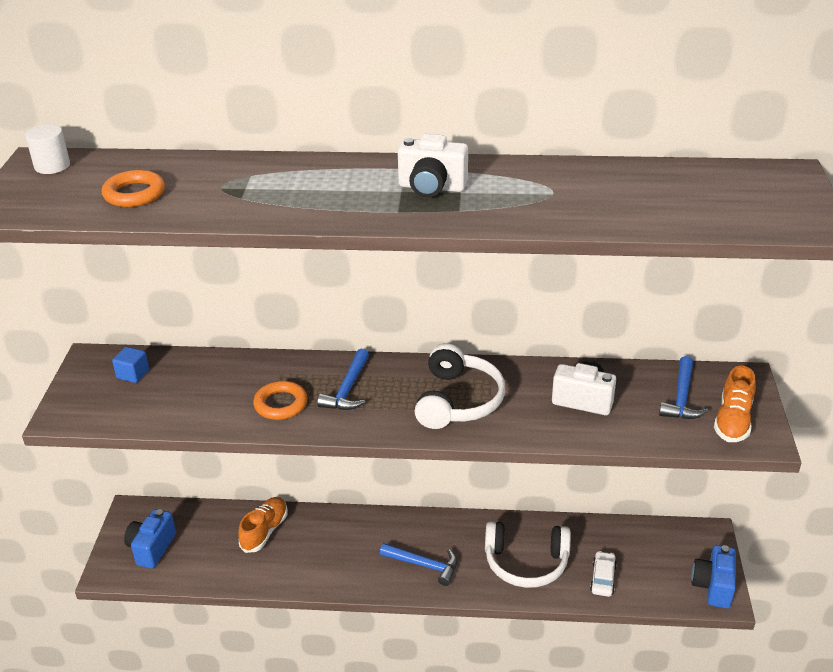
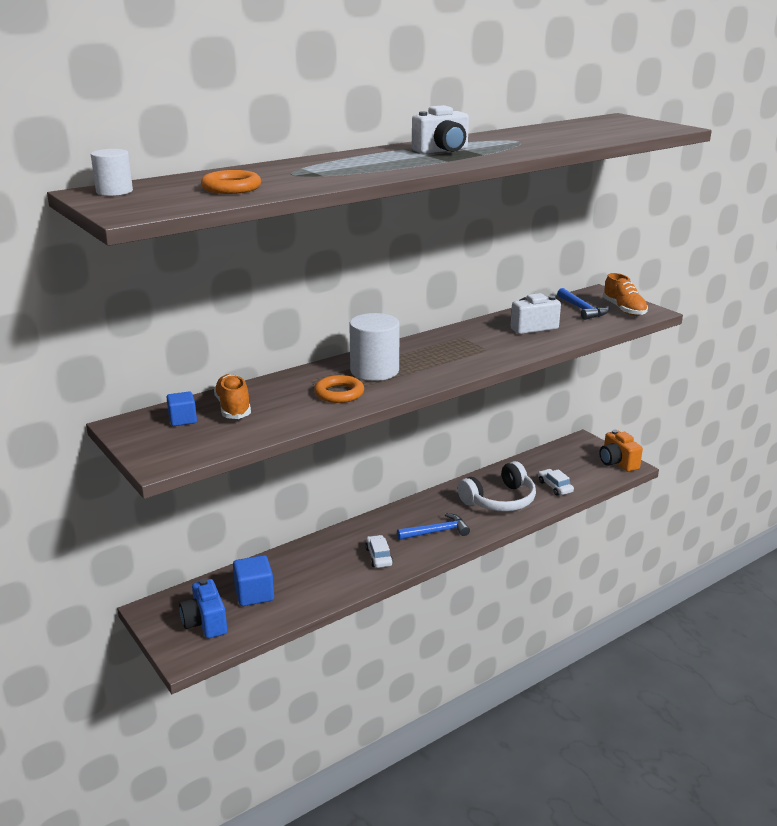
camera: 40 degrees left, 10 degrees down
orange shoe [238,497,288,553] -> orange shoe moved to [214,374,251,419]
blue hammer [317,349,369,410] -> white cylinder [349,313,400,381]
white headphones [415,343,505,429] -> none
blue camera [691,545,736,609] -> orange camera [599,430,643,472]
none -> blue cube [233,555,274,606]
none -> white car [365,535,393,568]

